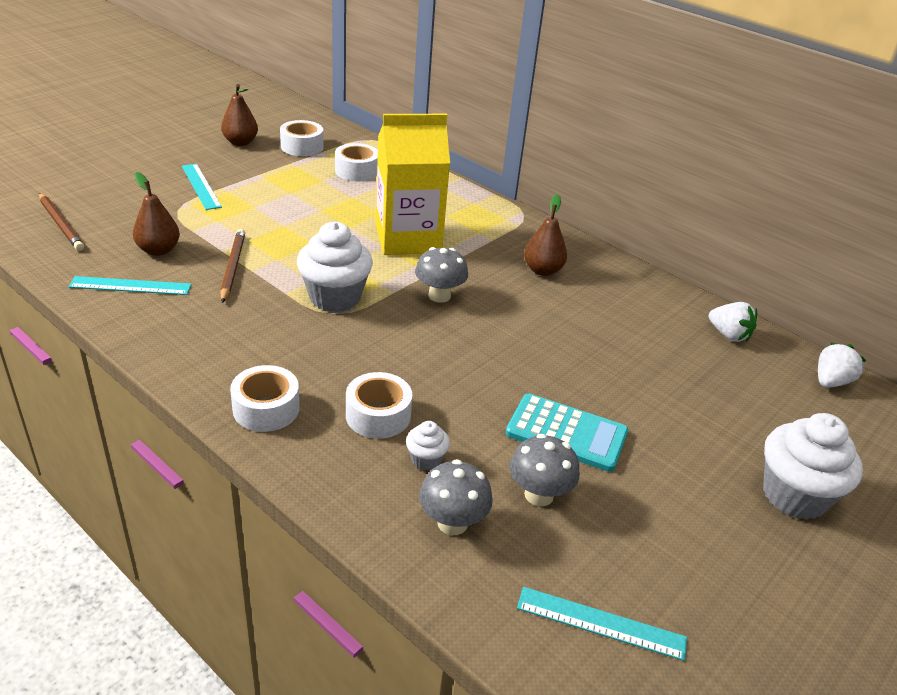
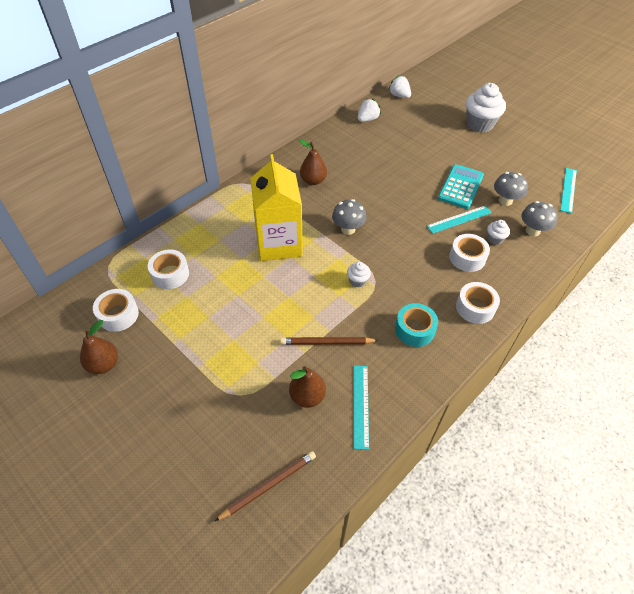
camera: 85 degrees left, 15 degrees up
turquoise ruler [182,164,222,210] -> turquoise ruler moved to [427,206,492,234]
white cupcake [297,222,373,312] -> white cupcake [347,262,371,287], size x0.47
none -> turquoise tape [395,303,438,347]

